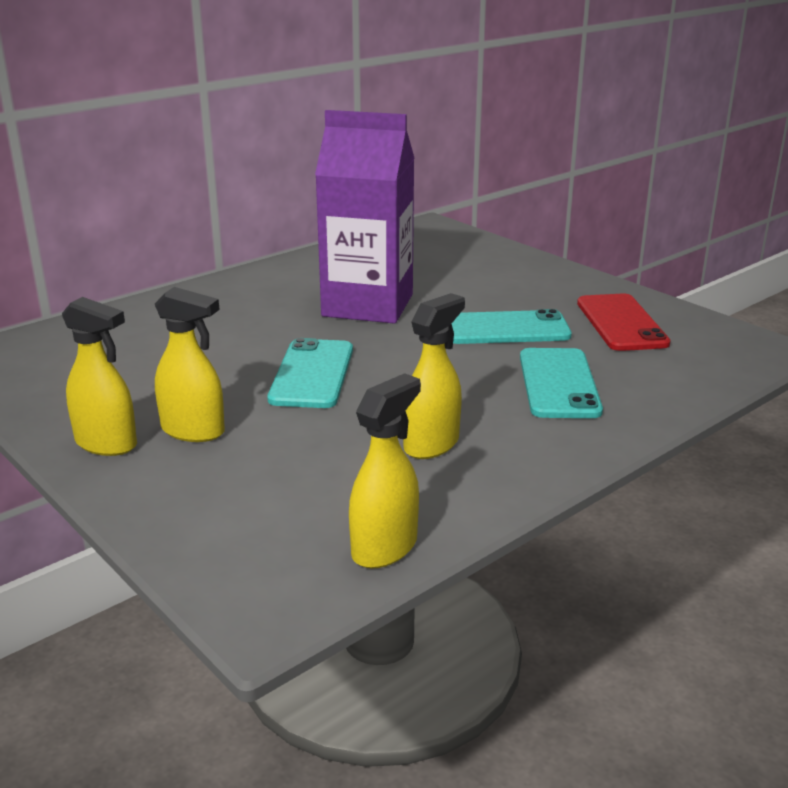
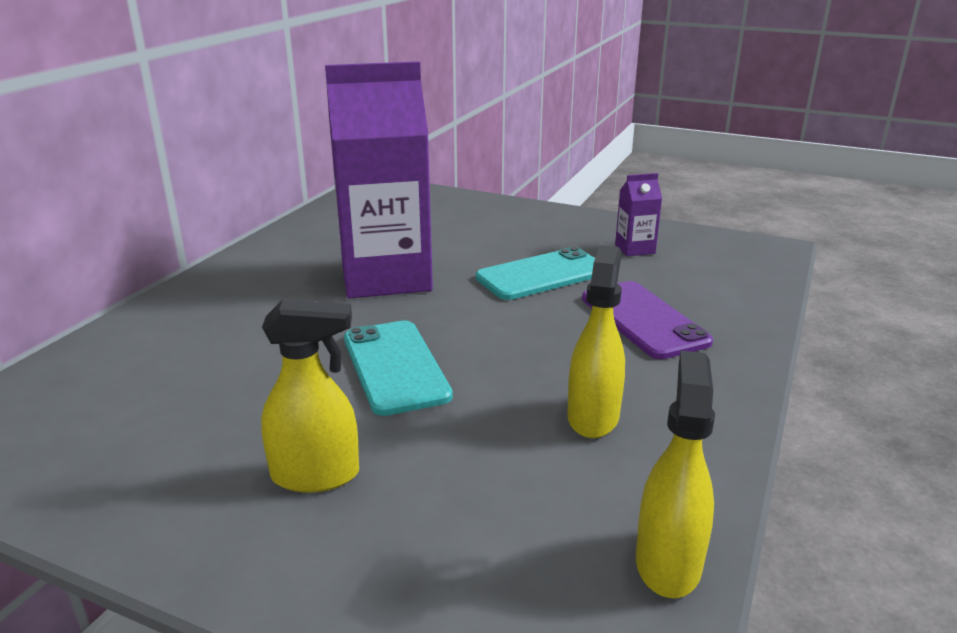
camera: 25 degrees left, 0 degrees up
yellow spray bottle [62,297,137,456] -> none
turquoise phone [520,348,603,418] -> purple phone [582,281,713,359]
red phone [577,293,671,351] -> purple carton [615,173,662,256]

